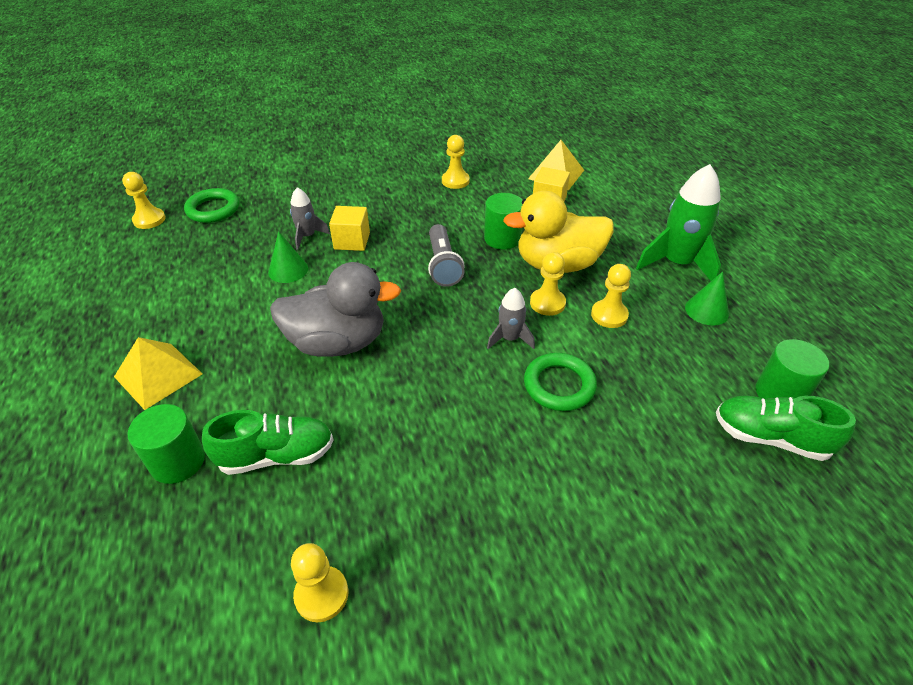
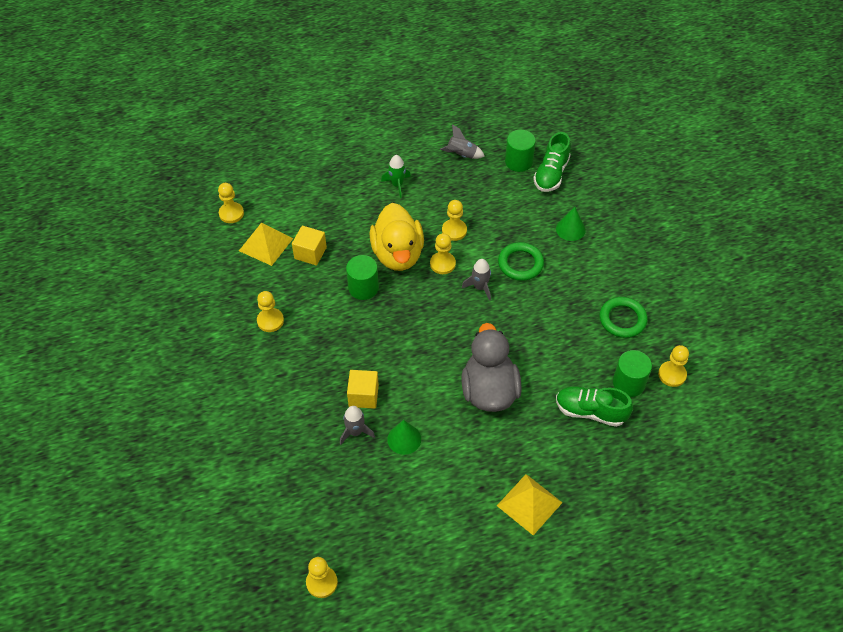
camera: 90 degrees left, 10 degrees up
green cylinder [128,404,205,484] -> green cylinder moved to [613,350,652,397]
green ring [184,188,239,223] -> green ring moved to [599,297,648,338]
green shoe [202,410,334,475] -> green shoe turned 60 degrees counterclockwise [556,387,633,427]
grey flashlight [428,224,465,287] -> none
green rocket [636,164,721,281] -> green rocket [381,155,411,198], size x0.54
green cone [685,271,729,326] -> green cone moved to [556,207,586,241]
none -> yellow pawn [218,183,244,223]
none -> grey rocket [440,124,485,159]

